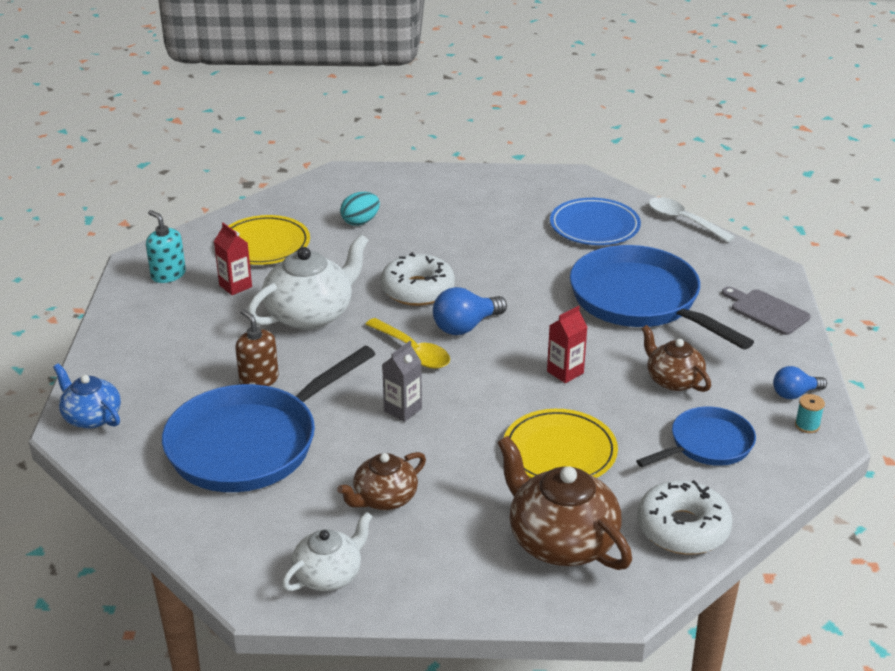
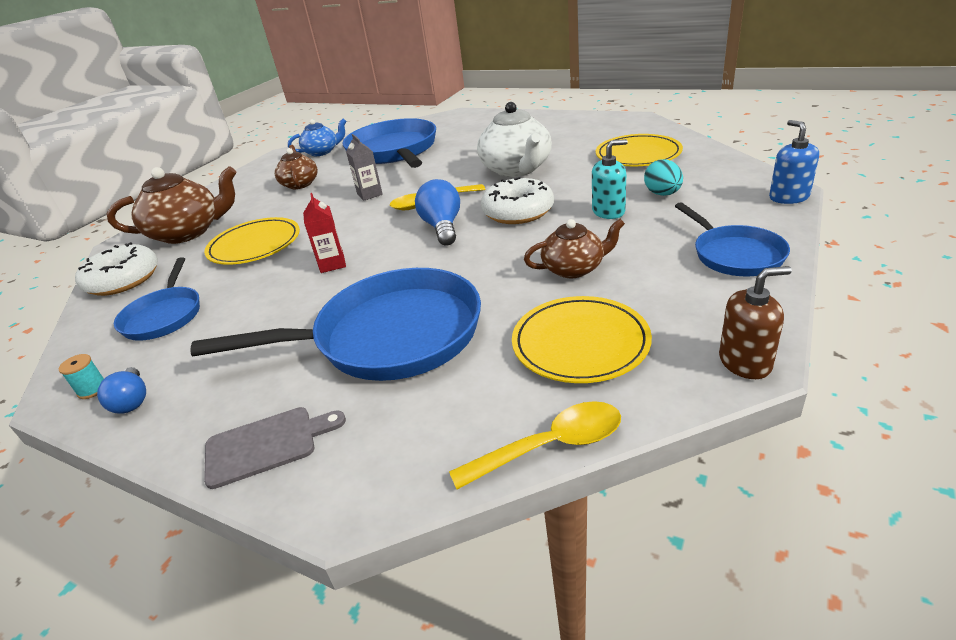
camera: 120 degrees right, 0 degrees up
blue teapot [53,363,121,429] -> blue teapot moved to [288,118,347,156]
turquoise soap dispenser [146,210,186,283] -> turquoise soap dispenser moved to [592,139,628,219]
red carton [214,223,252,295] -> none
brown soap dispenser [235,309,279,386] -> brown soap dispenser moved to [719,266,792,379]
white teapot [282,511,373,591] -> none
blue plate [550,198,641,245] -> yellow plate [512,296,652,383]
brown teapot [641,325,711,392] -> brown teapot moved to [524,219,625,278]
white spoon [649,197,735,242] -> yellow spoon [449,401,621,490]
blue light bulb [773,366,827,399] -> blue light bulb turned 150 degrees clockwise [97,367,146,414]
none -> blue pan [675,202,790,276]
none -> blue soap dispenser [769,120,819,204]

